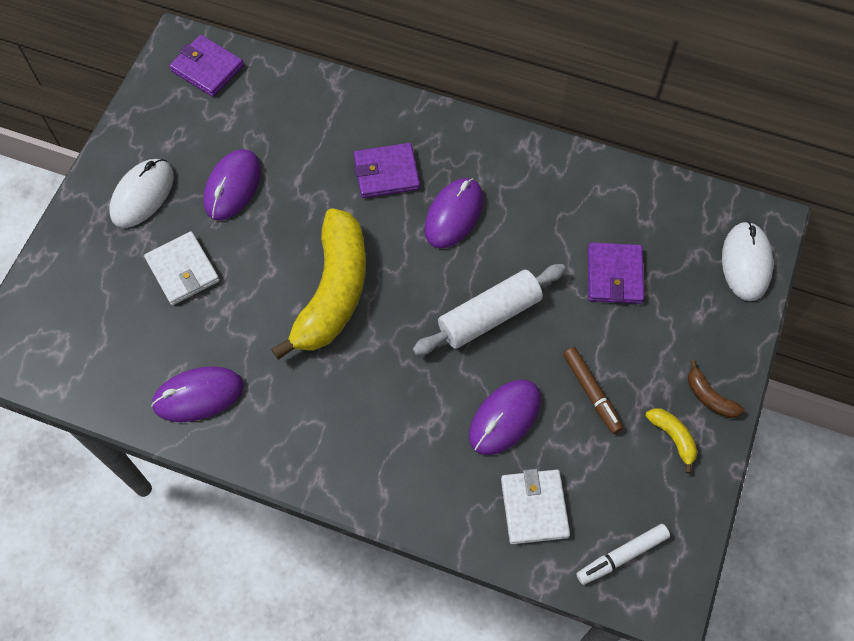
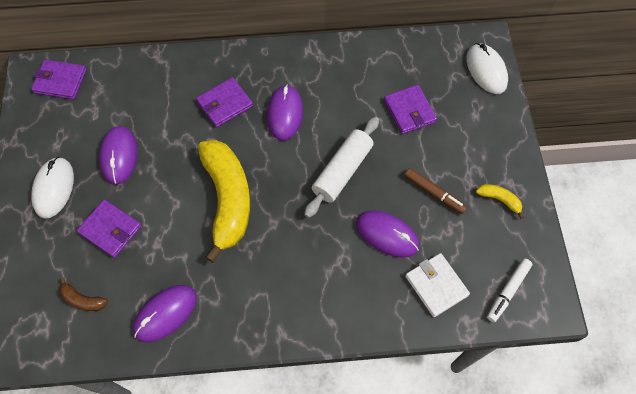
camera: 25 degrees left, 0 degrees up
white wallet [144,231,220,305] -> purple wallet [77,199,142,258]
purple mouse [469,379,541,455] -> purple mouse turned 75 degrees counterclockwise [356,210,419,258]
brown banana [688,360,745,418] -> brown banana moved to [60,277,108,311]

